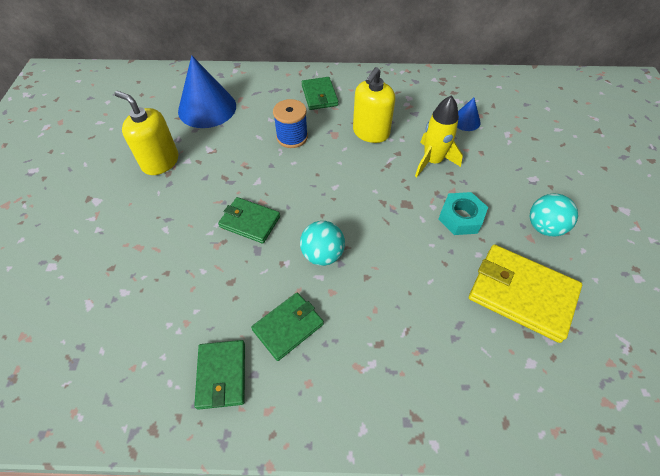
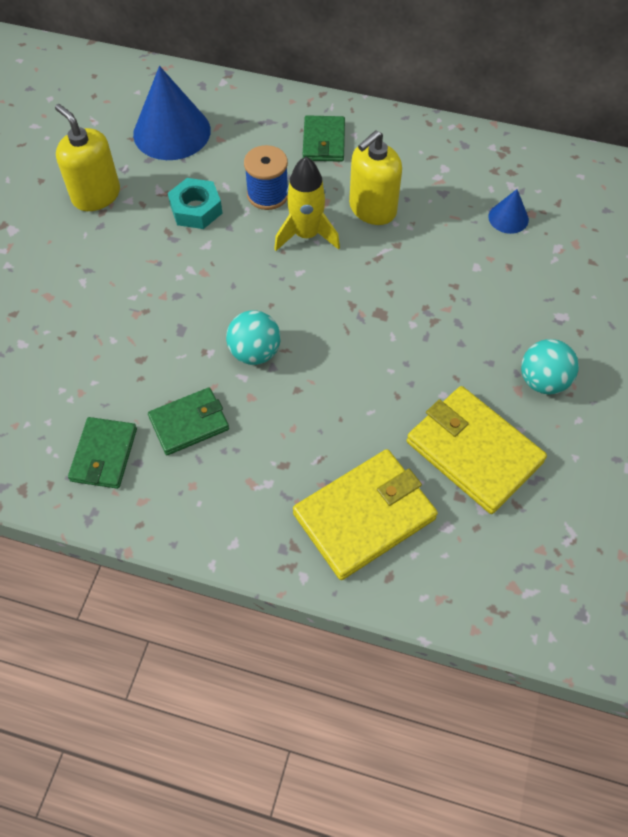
camera: 15 degrees right, 5 degrees up
green wallet [218,197,280,244] -> none
yellow rocket [415,95,463,177] -> yellow rocket moved to [274,156,340,251]
turquoise nut [438,192,488,235] -> turquoise nut moved to [168,178,223,229]
none -> yellow wallet [293,449,438,580]

